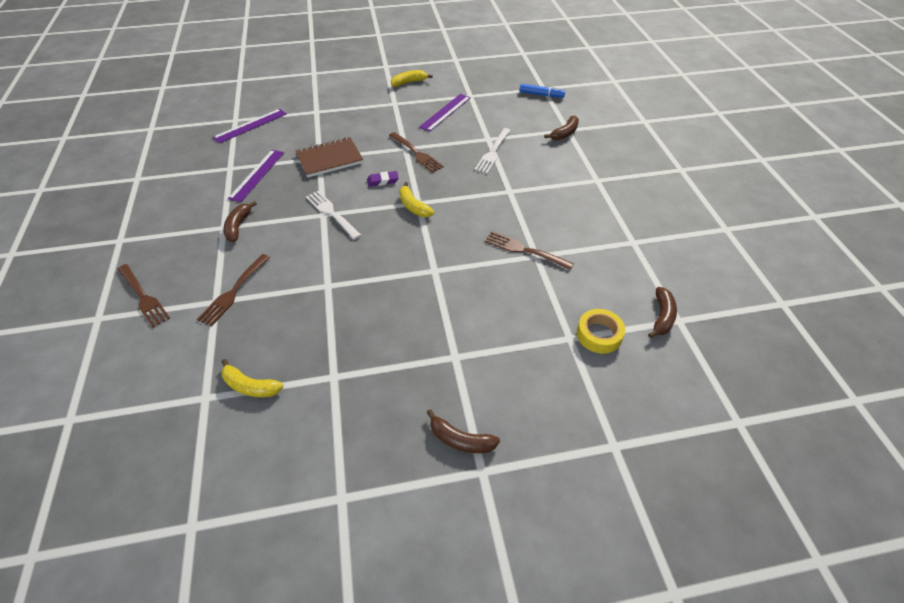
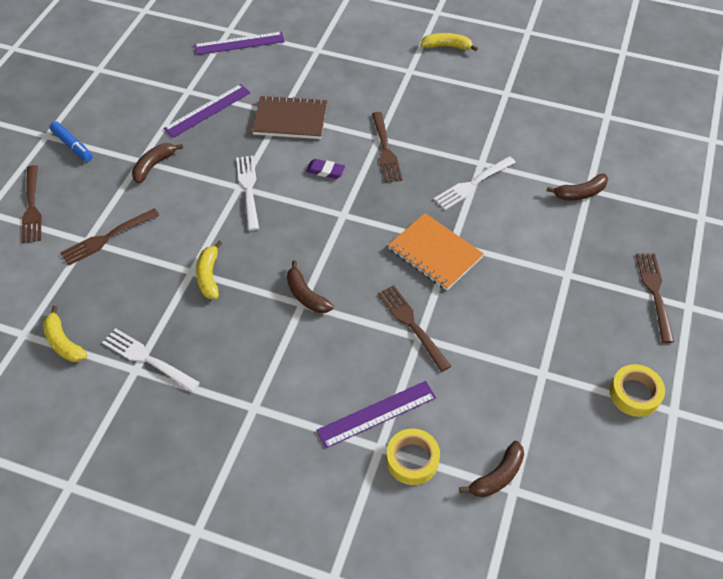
camera: 30 degrees right, 5 degrees up
yellow banana [399,182,434,217] -> yellow banana moved to [196,241,222,299]
purple ruler [419,94,471,132] -> purple ruler moved to [316,381,436,448]
brown banana [427,409,500,453] -> brown banana moved to [287,260,334,313]
blue marker [520,84,565,98] -> blue marker moved to [49,121,93,162]
none -> white fork [102,328,200,392]
none -> orange notebook [388,213,484,290]
none -> yellow tape [610,364,665,417]
none -> brown fork [636,253,674,343]

